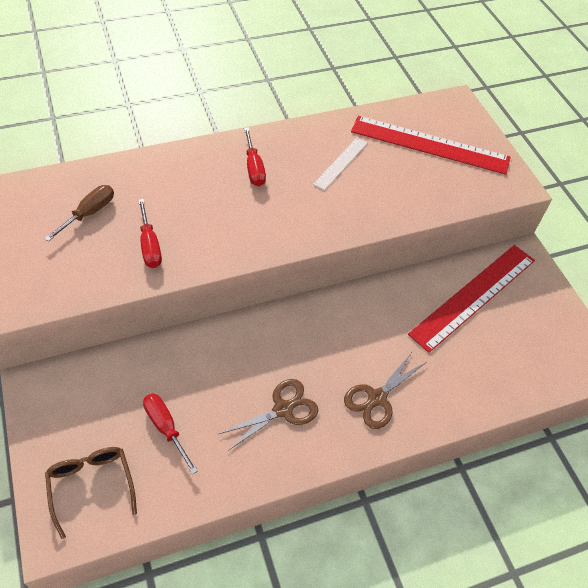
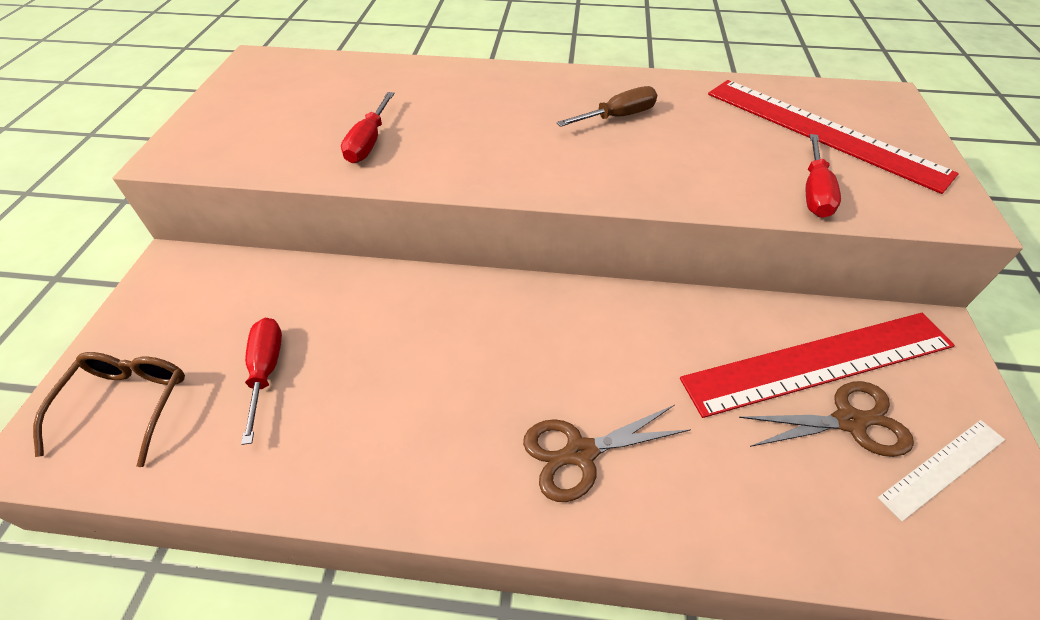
camera: 30 degrees right, 5 degrees down
brown screwdriver [44,185,114,242] -> brown screwdriver moved to [557,86,657,127]
brown scissors [219,379,318,451] -> brown scissors moved to [739,381,914,457]
red screwdriver [244,127,266,186] -> red screwdriver moved to [806,134,841,218]
white ruler [313,138,367,190] -> white ruler moved to [878,420,1005,522]

